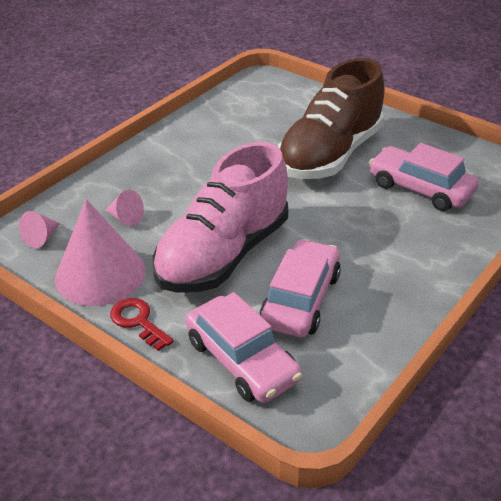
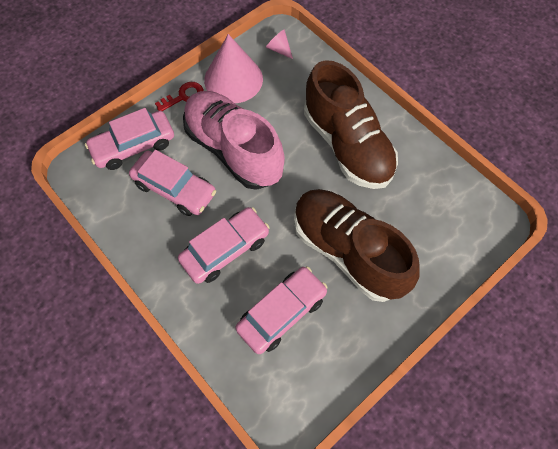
camera: 100 degrees right, 25 degrees up
pink cone [105,190,144,226] -> none
none -> pink car [178,207,270,284]
none -> brown shoe [304,60,398,189]

